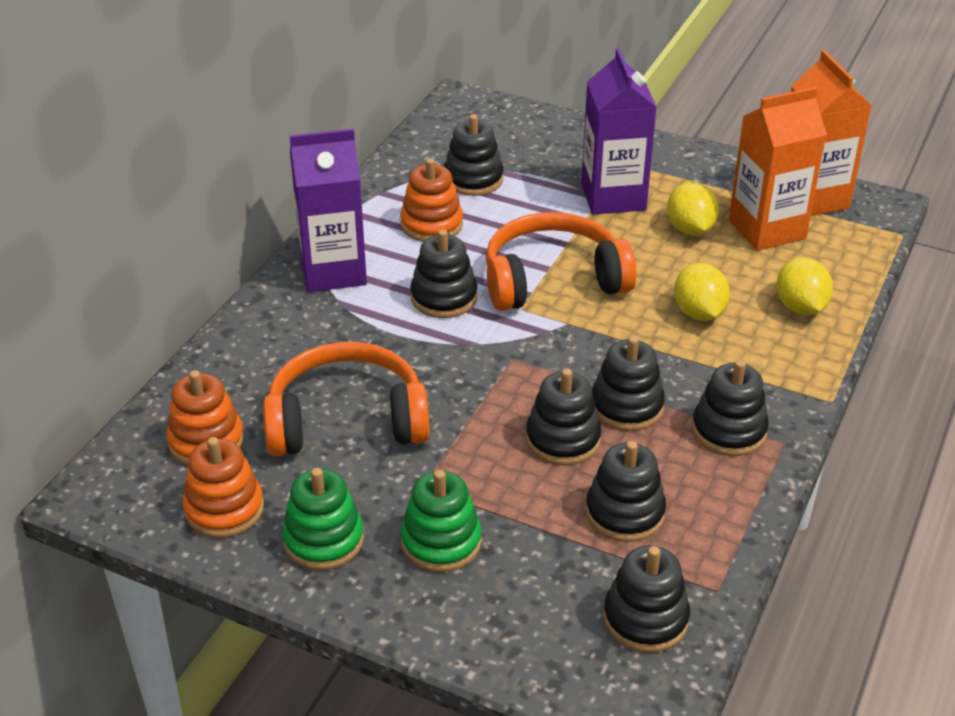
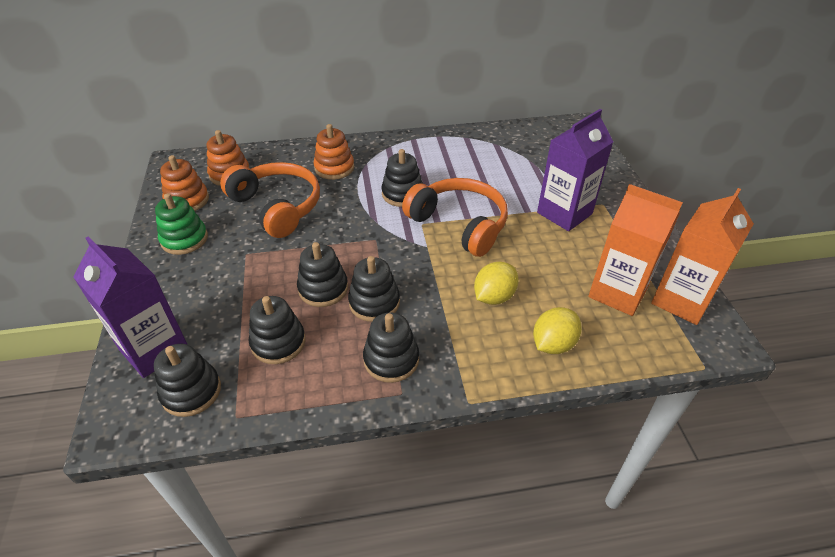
camera: 55 degrees right, 5 degrees up
purple carton [290,129,367,292] -> purple carton moved to [73,236,188,378]
orange stacking toy [400,158,463,242] -> orange stacking toy moved to [314,124,354,180]
green stacking toy [400,470,482,572] -> none
black stacking toy [444,114,504,196] -> none
yellow lemon [667,182,719,235] -> none

